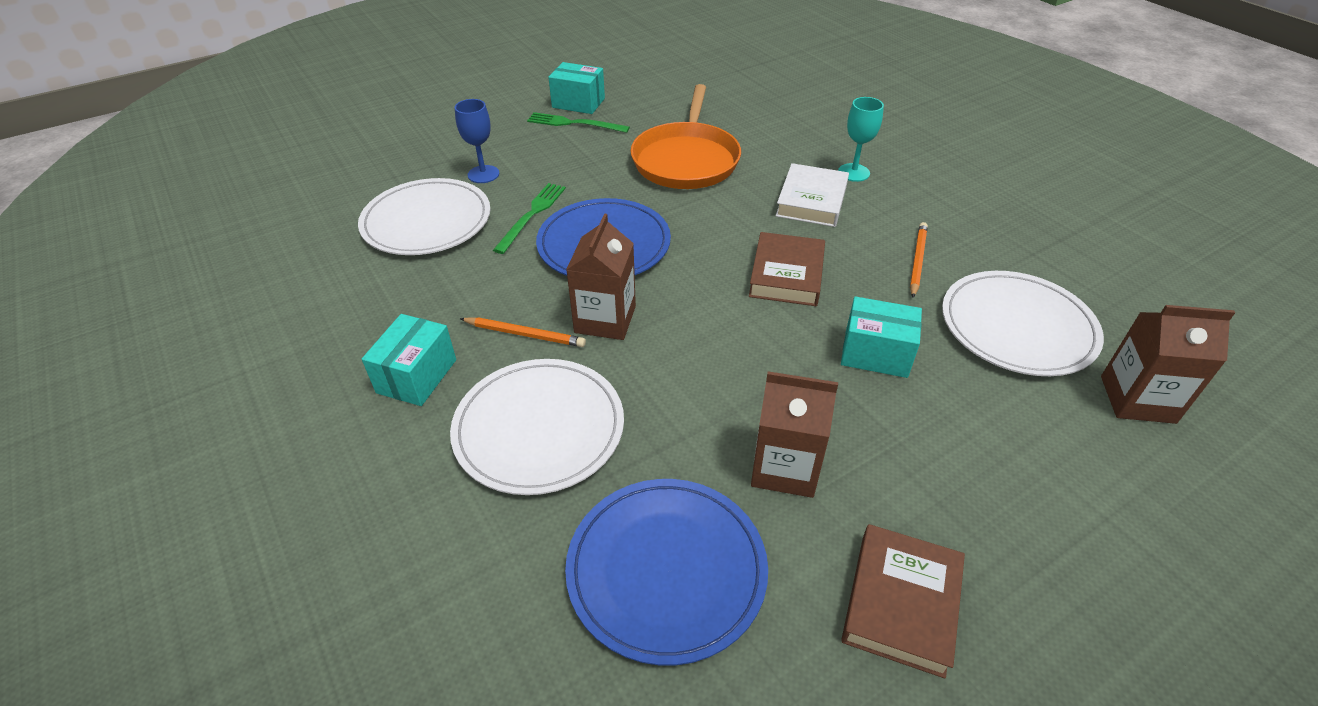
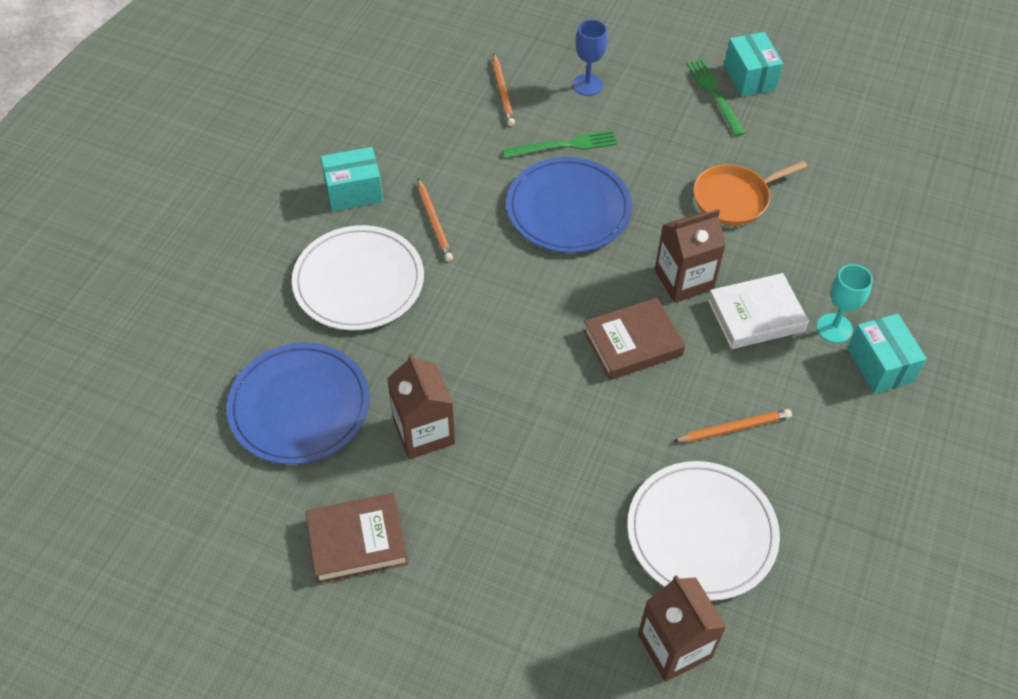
camera: 55 degrees right, 10 degrees up
white plate [358,178,491,255] -> orange pencil [492,53,515,126]
brown carton [566,213,636,340] -> brown carton moved to [655,209,726,303]
orange pan [630,84,741,189] -> orange pan [693,160,807,225], size x0.66
turquoise box [841,296,922,378] -> turquoise box moved to [847,314,927,394]

